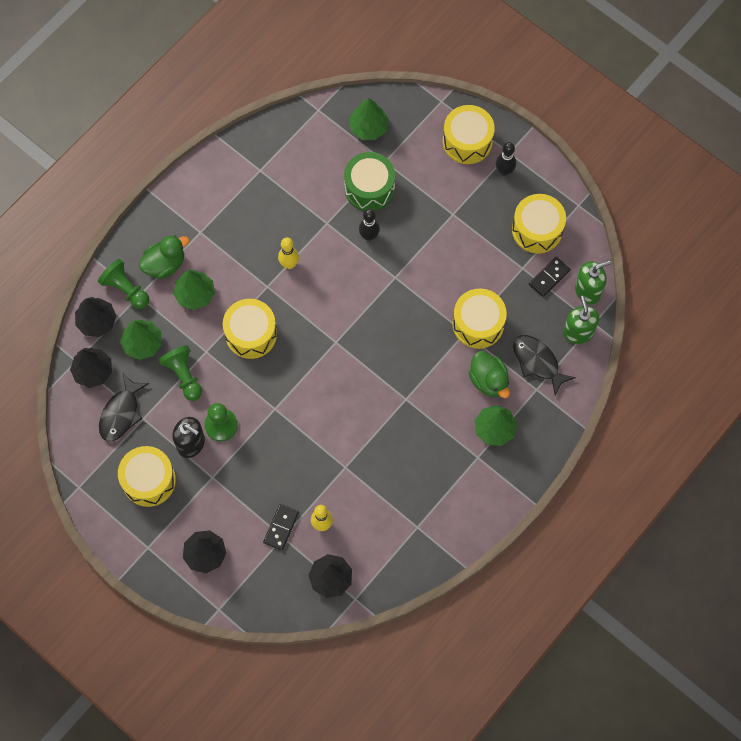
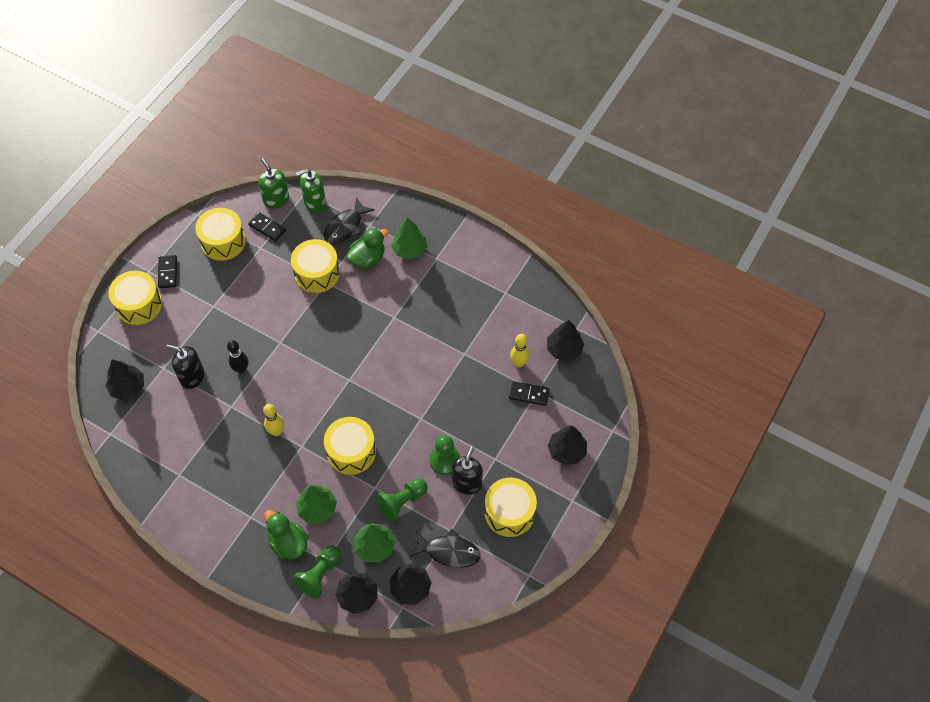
camera: 100 degrees left, 10 degrees down
green drum [344,152,395,211] -> black soap dispenser [166,345,204,389]
green tree [349,98,389,140] -> black tree [105,360,144,400]
black bowling pin [496,142,516,176] -> black domino [158,255,177,288]

